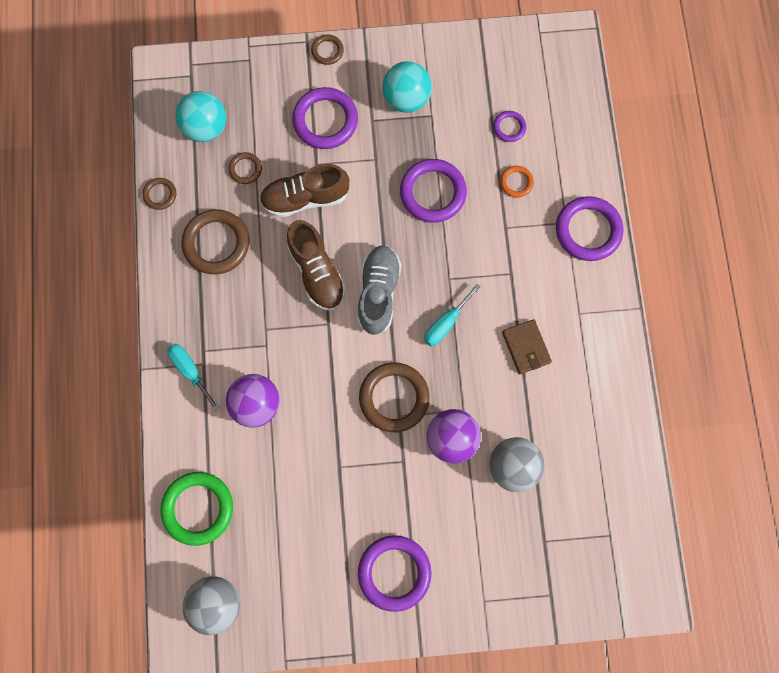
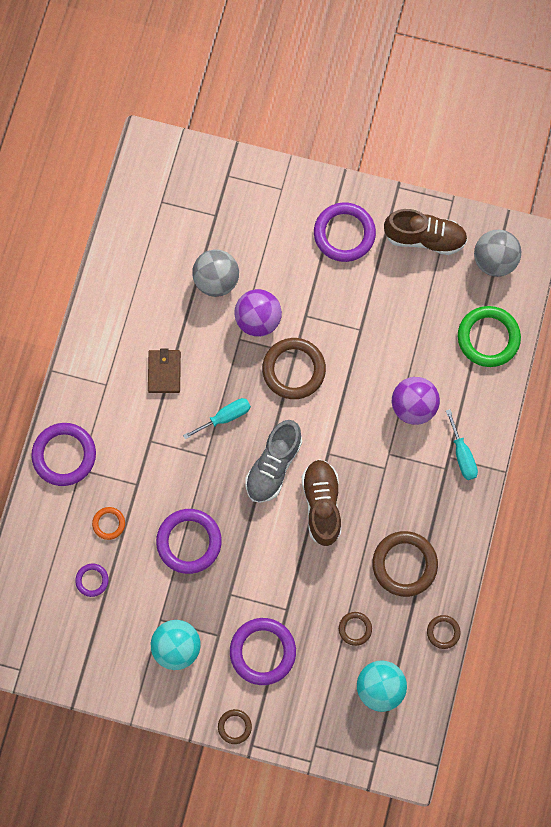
camera: 160 degrees left, 0 degrees up
brown shoe [259,164,349,218] -> brown shoe moved to [384,209,468,255]

